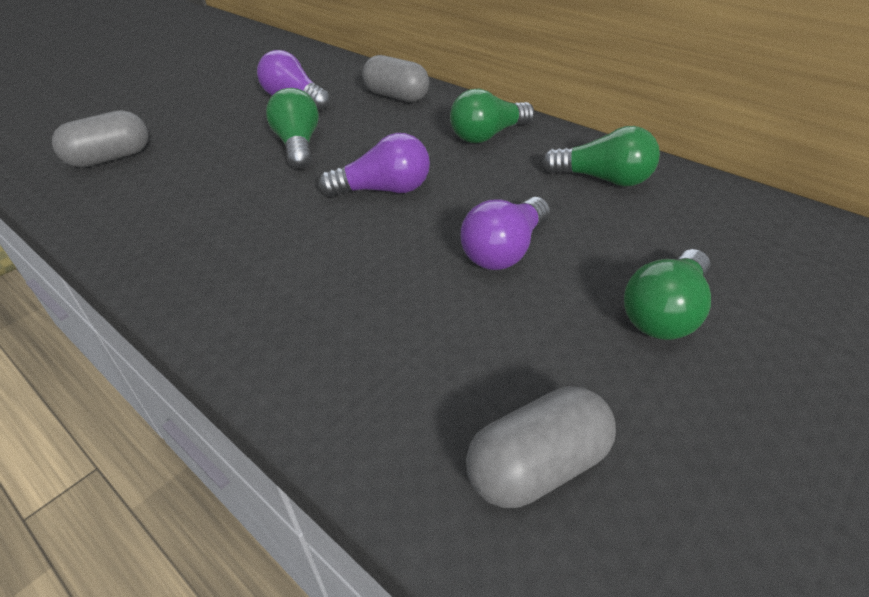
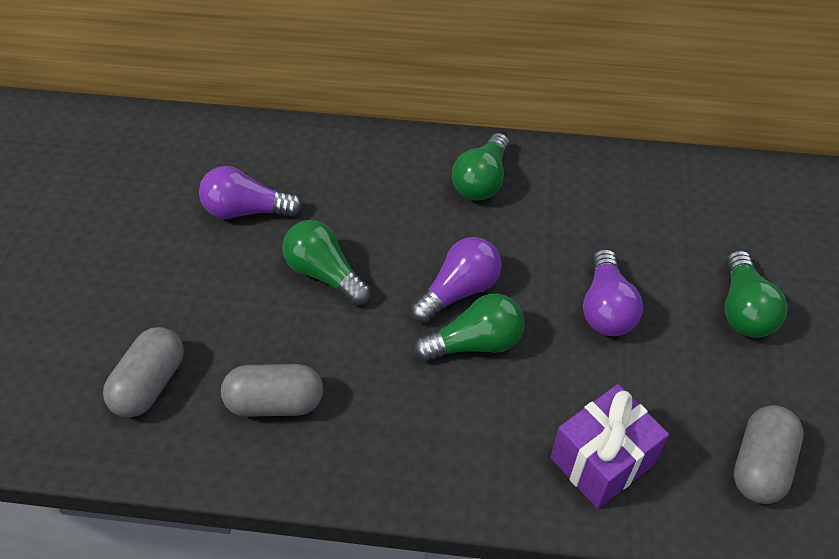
camera: 35 degrees left, 10 degrees up
grey capsule [362,55,429,102] -> grey capsule moved to [221,364,323,417]
green light bulb [542,126,660,187] -> green light bulb moved to [413,294,525,362]
none -> purple gift [551,384,669,509]

